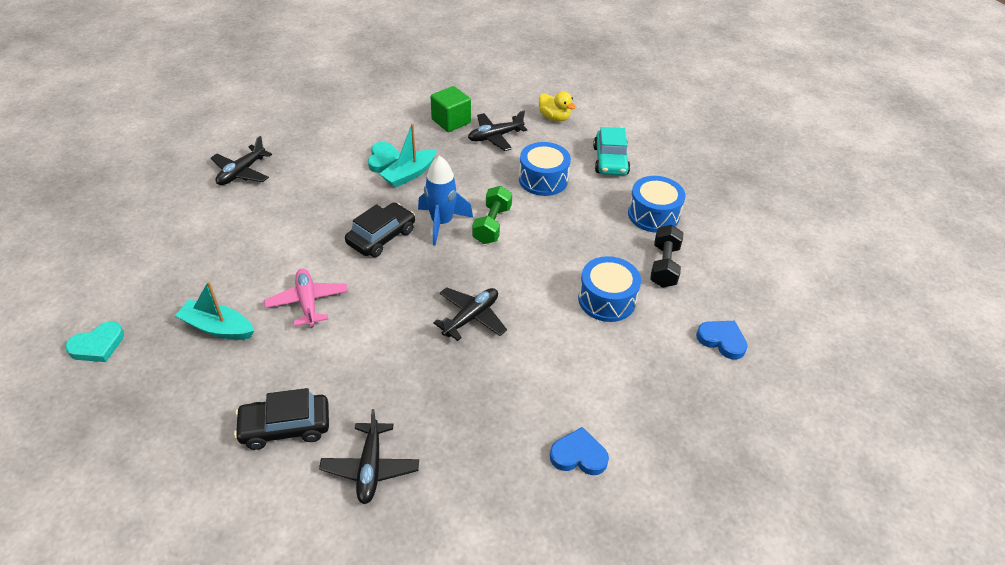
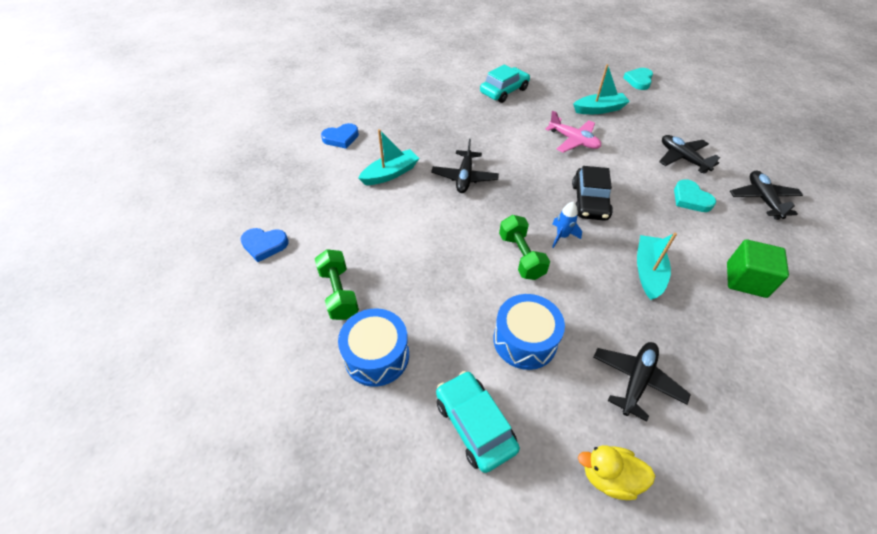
camera: 150 degrees right, 5 degrees up
black car [234,388,329,450] -> turquoise car [480,65,530,103]
black plane [319,409,419,504] -> black plane moved to [659,135,720,173]
turquoise heart [368,142,400,173] -> turquoise heart moved to [674,179,716,212]
blue rocket [418,156,473,246] -> blue rocket [552,202,582,248], size x0.57
green cube [431,86,471,132] -> green cube moved to [727,239,789,298]
blue drum [578,256,641,322] -> none
black dumbbell [650,225,684,288] -> green dumbbell [315,249,359,320]
none -> turquoise boat [358,129,419,185]

